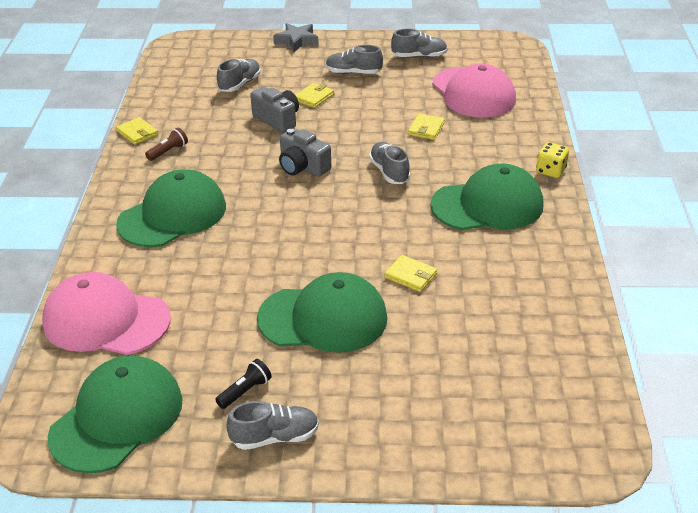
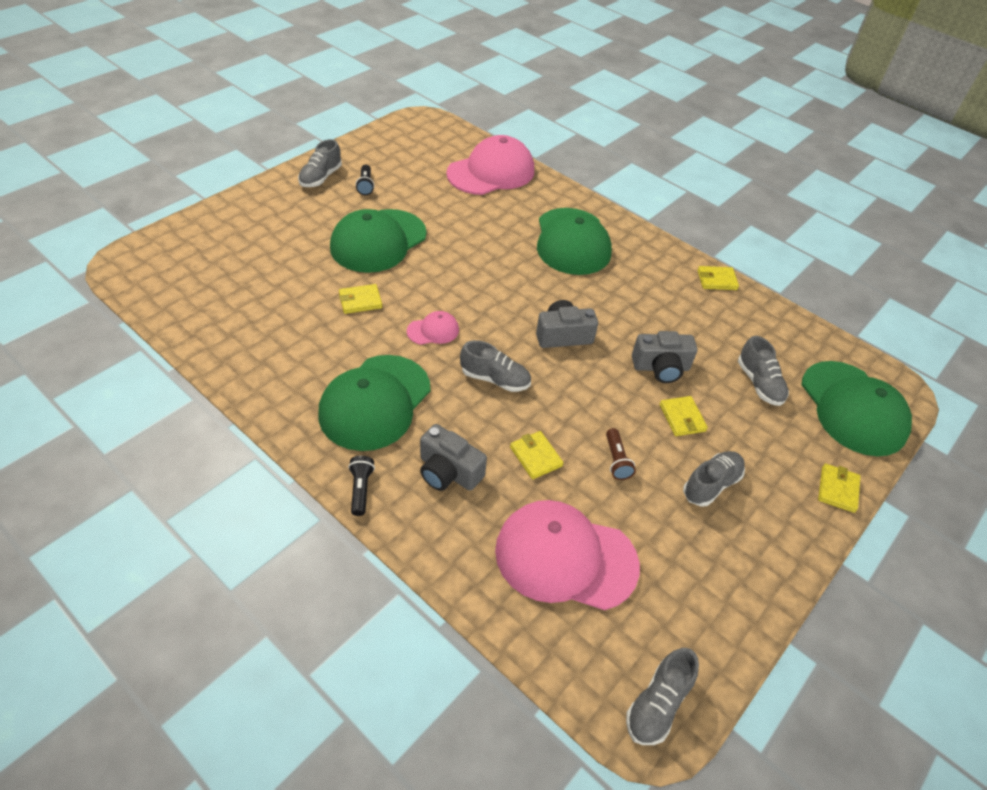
camera: 125 degrees right, 10 degrees up
green cap [47,356,183,473] -> green cap moved to [802,361,912,456]
brown flashlight [145,128,188,161] -> brown flashlight moved to [606,428,636,480]
grey star [273,23,318,52] -> yellow wallet [818,464,861,513]
grey shoe [391,29,447,58] -> grey shoe moved to [626,648,699,745]
yellow dice [536,142,569,178] -> black flashlight [348,456,375,516]
none -> pink cap [407,311,459,345]
none -> grey camera [420,424,487,491]

